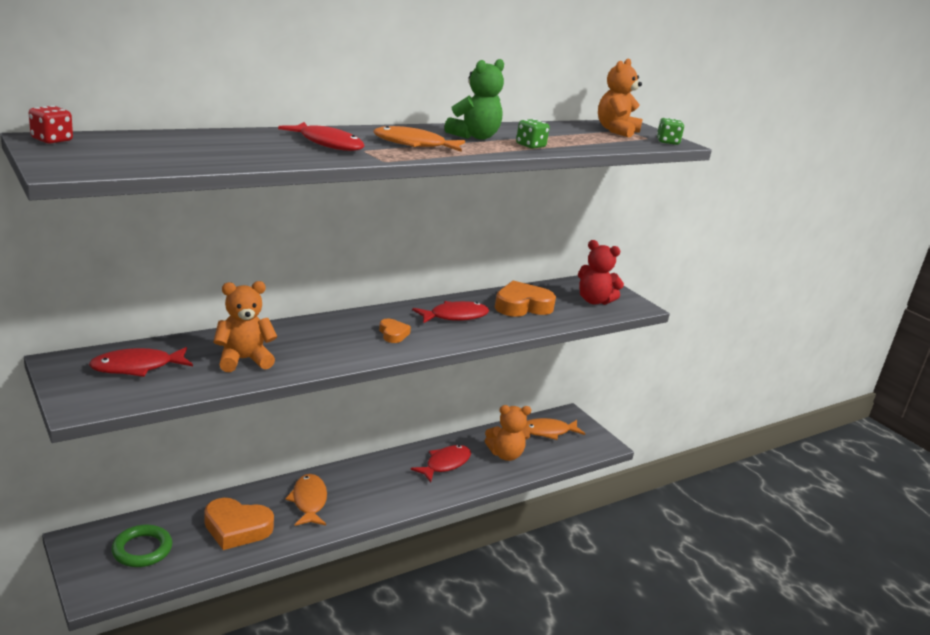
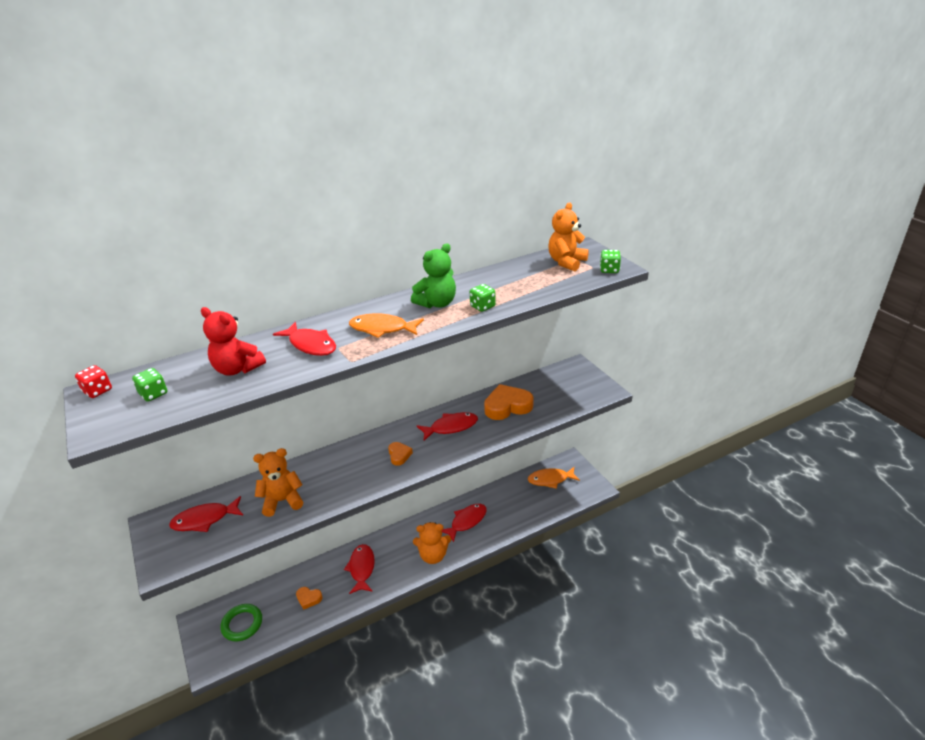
camera: 10 degrees right, 10 degrees up
orange heart [205,498,274,550] -> orange heart [296,587,323,610], size x0.52
orange fish [285,474,327,526] -> red fish [344,544,375,594]
orange teddy bear [485,405,531,461] -> orange teddy bear moved to [413,522,451,564]
red teddy bear [578,240,624,305] -> red teddy bear moved to [201,307,266,376]
none -> green dice [132,368,167,402]

